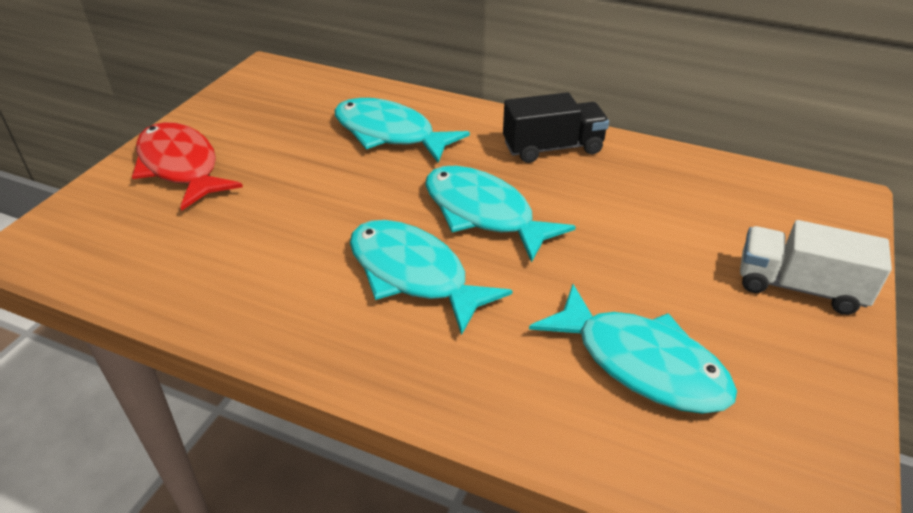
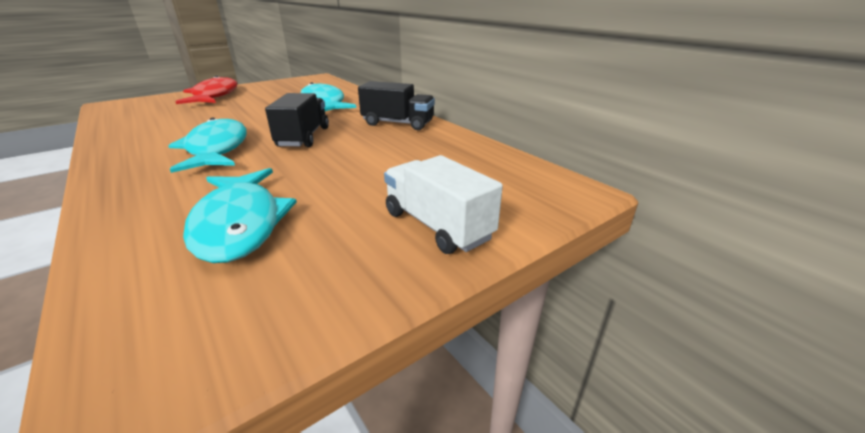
camera: 30 degrees right, 10 degrees down
turquoise fish [425,166,576,263] -> black truck [265,93,329,147]

